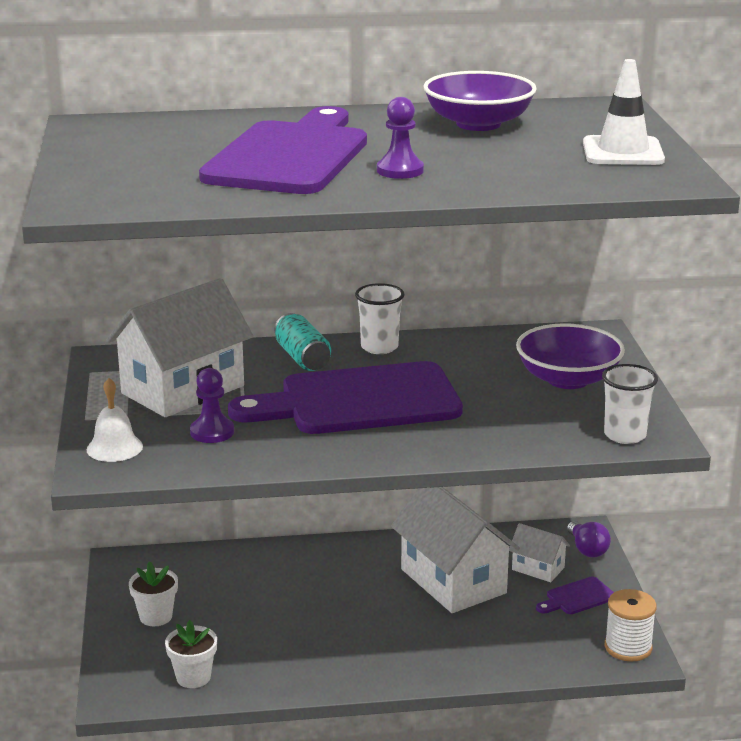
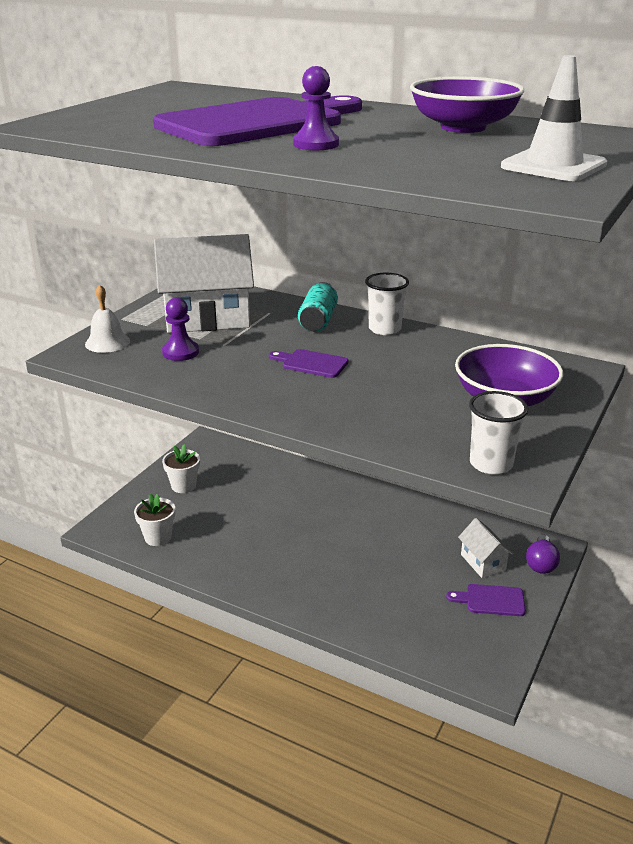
camera: 35 degrees right, 5 degrees up
purple cutting board [228,361,463,434] -> purple cutting board [269,349,348,378], size x0.40
white house [391,487,520,613] -> none
white spool [605,589,657,662] -> none

